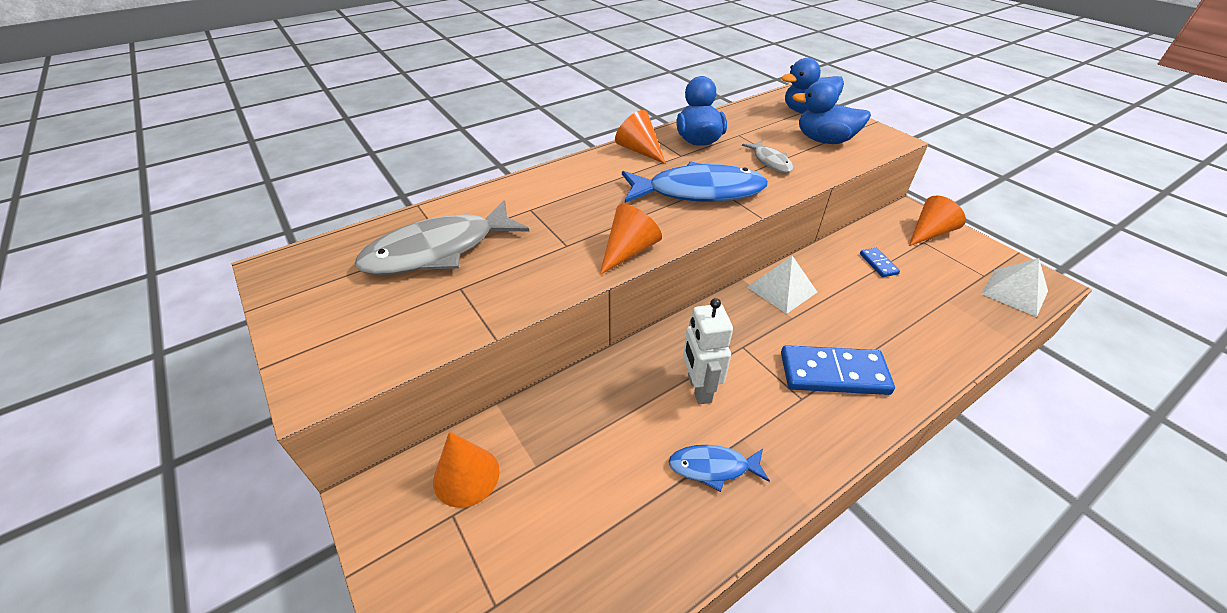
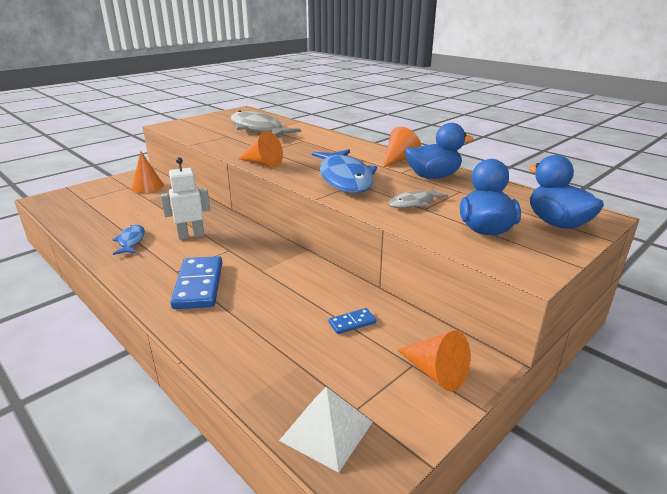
camera: 80 degrees right, 15 degrees down
white pyramid [747,256,817,314] -> none

